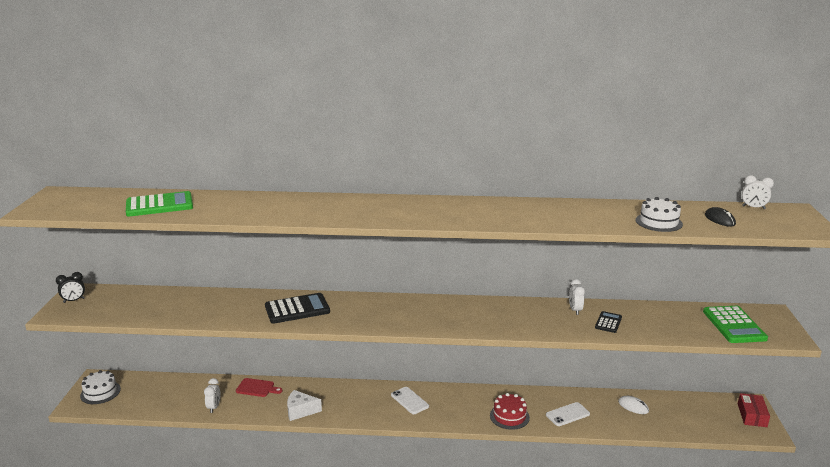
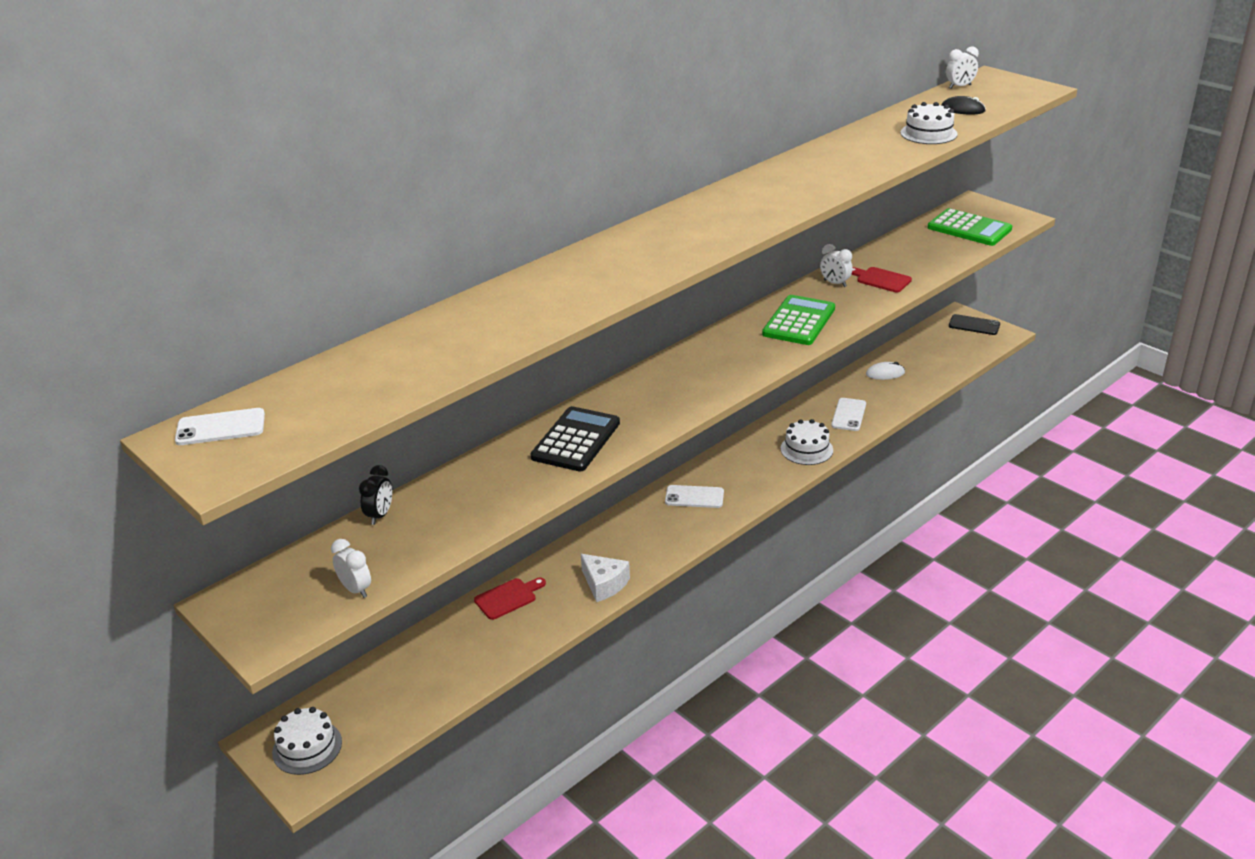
camera: 45 degrees left, 10 degrees up
black clock [56,272,85,303] -> black clock moved to [359,465,392,525]
green calculator [126,191,193,217] -> green calculator moved to [762,295,835,345]
white clock [204,378,220,413] -> white clock moved to [331,539,371,598]
white cheese [287,390,322,421] -> white cheese turned 90 degrees counterclockwise [581,554,630,602]
red cake [490,393,530,430] -> white cake [781,419,833,465]
black calculator [595,311,622,333] -> red cutting board [851,267,912,292]
red box [738,393,770,427] -> black phone [949,314,1000,335]
none -> white phone [175,408,265,445]

